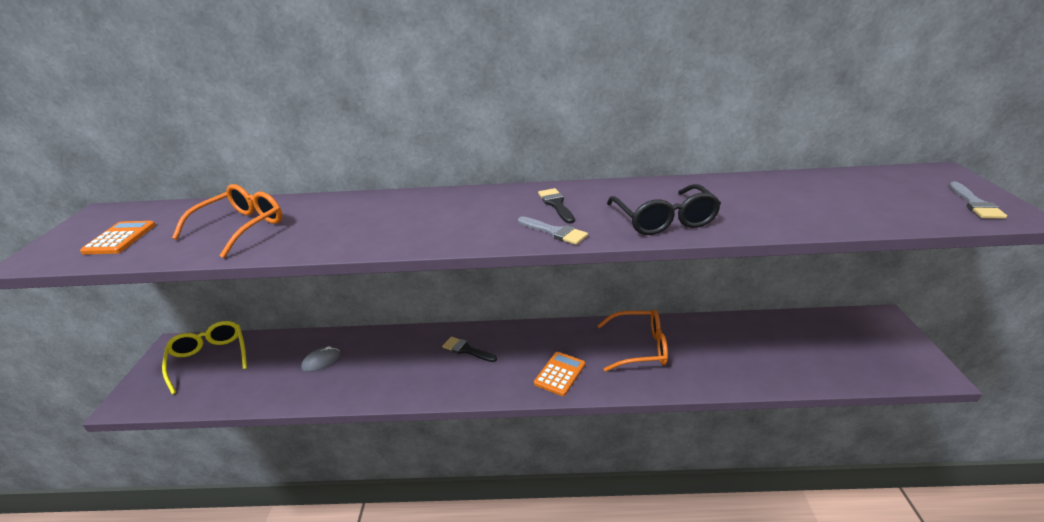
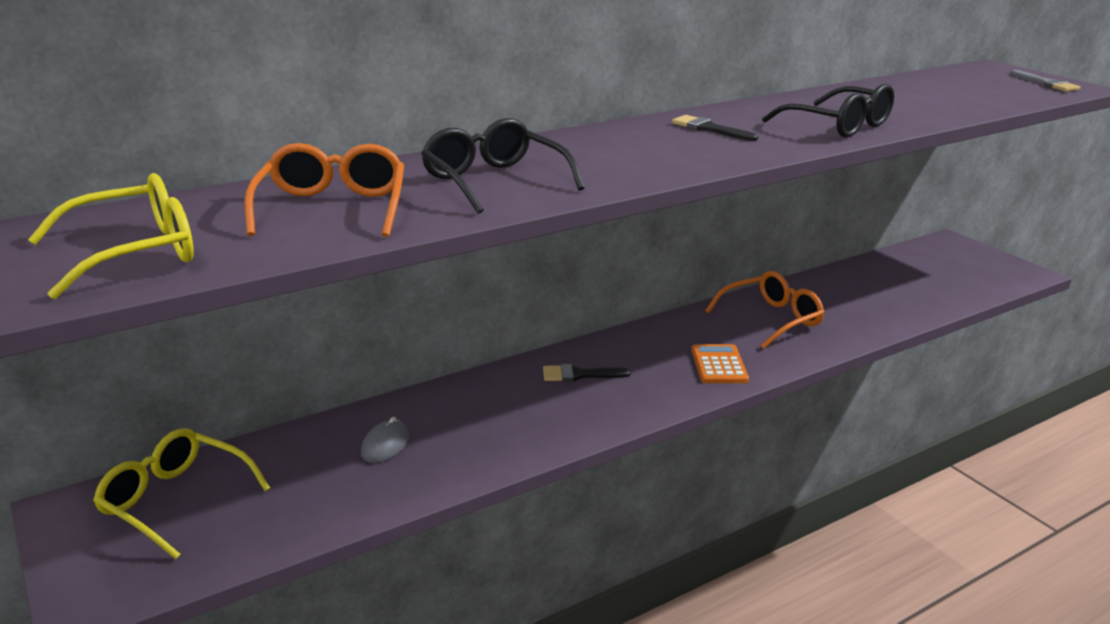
camera: 35 degrees left, 5 degrees down
orange calculator [80,221,156,254] -> yellow glasses [28,173,194,299]
grey brush [518,216,588,245] -> none
none -> black glasses [421,118,584,214]

